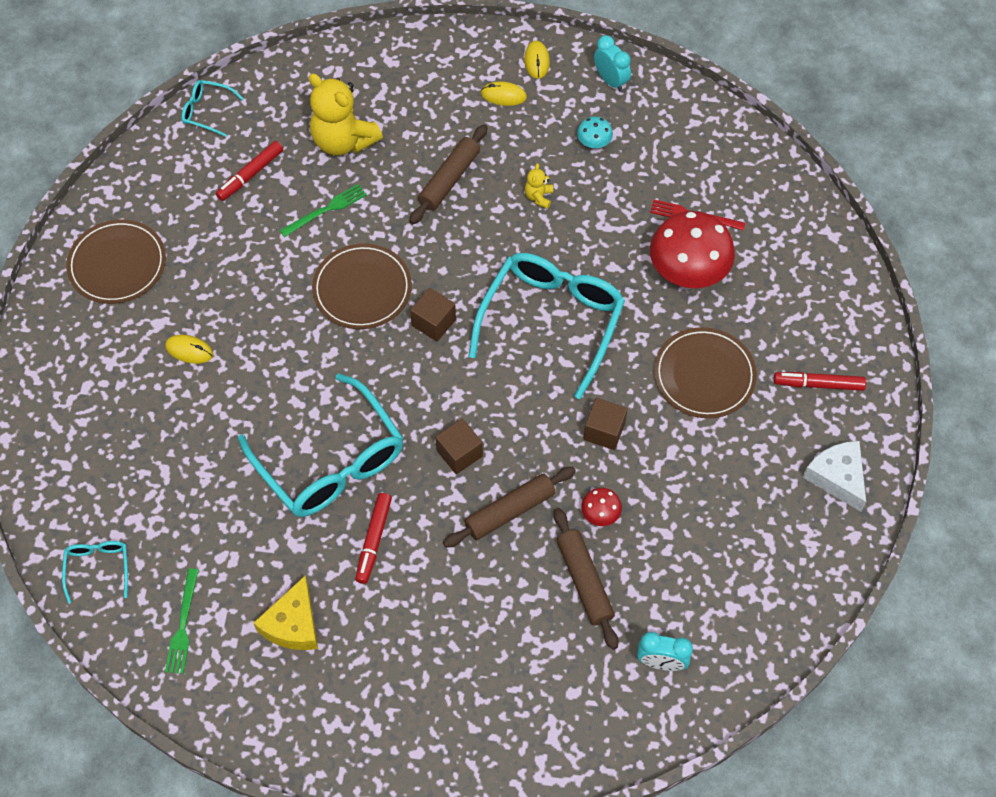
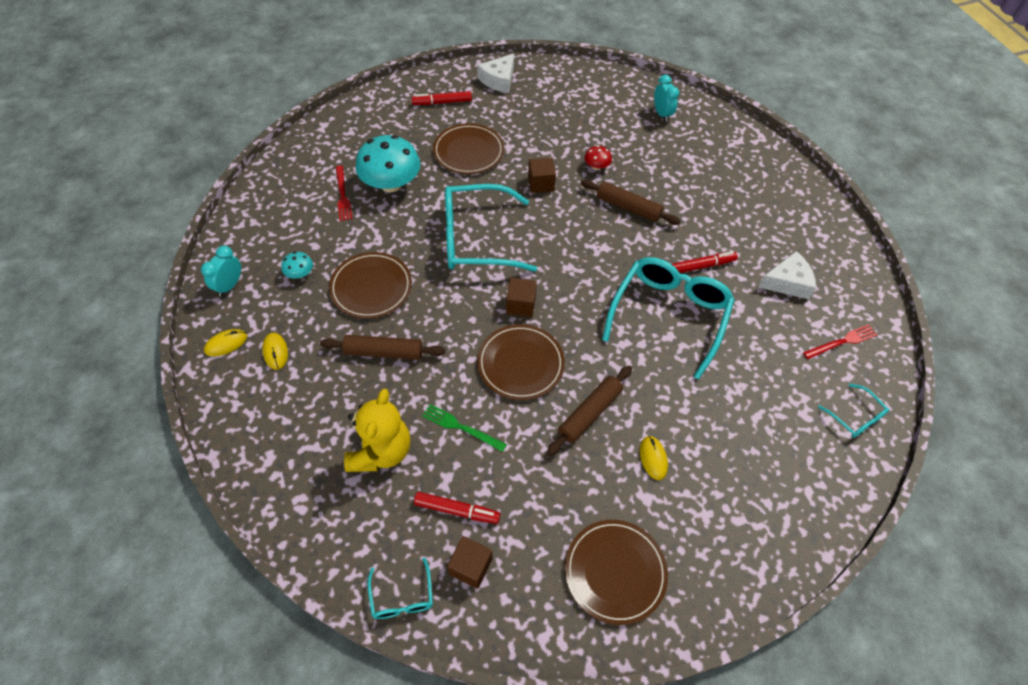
camera: 120 degrees left, 5 degrees down
turquoise glasses [62,541,128,604] -> turquoise glasses turned 90 degrees counterclockwise [818,384,889,438]
green fork [165,569,199,674] -> red fork [803,324,877,359]
yellow cheese [254,576,318,650] -> white cheese [758,251,816,299]
brown cube [435,419,483,474] -> brown cube moved to [447,536,492,589]
yellow teddy bear [525,163,553,209] -> brown plate [329,252,412,319]
brown rolling pin [554,508,618,650] -> brown rolling pin moved to [547,365,632,456]
red mushroom [650,211,735,288] -> turquoise mushroom [355,135,420,192]
red marker [774,372,866,391] -> red marker turned 105 degrees clockwise [412,91,472,105]

